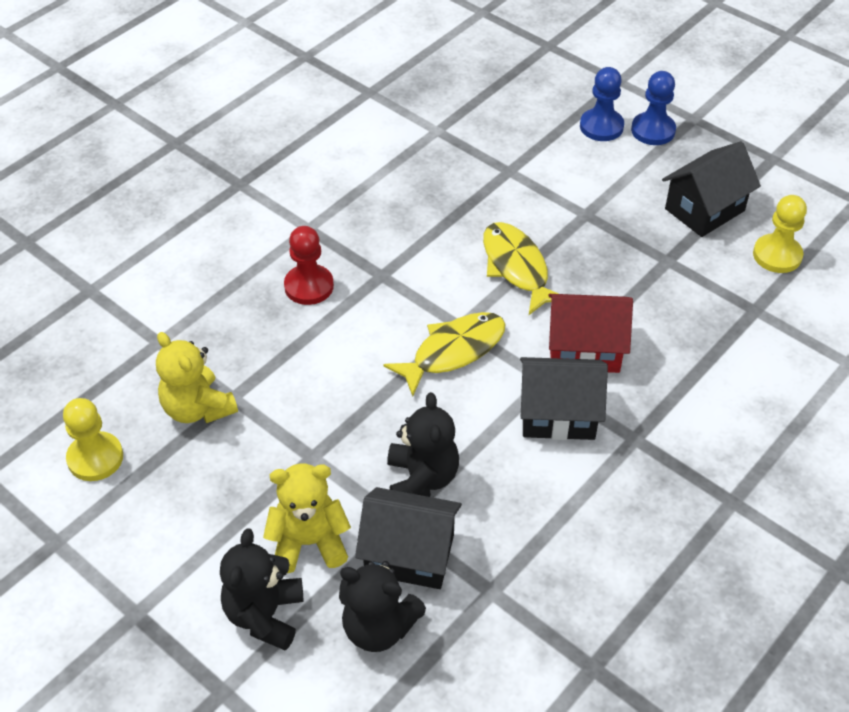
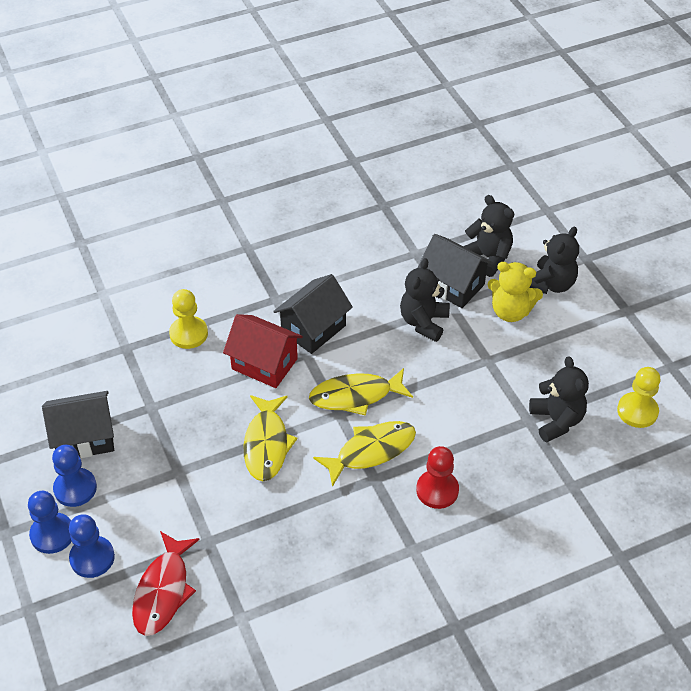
camera: 155 degrees left, 0 degrees up
yellow teddy bear [156,332,238,423] -> black teddy bear [529,356,589,443]
black house [520,357,608,440] -> black house turned 75 degrees counterclockwise [273,274,353,354]
yellow pawn [753,195,807,273] -> yellow pawn moved to [169,289,208,349]
none -> blue pawn [52,445,97,507]
none -> red fish [132,531,200,636]
none -> yellow fish [313,421,416,487]

